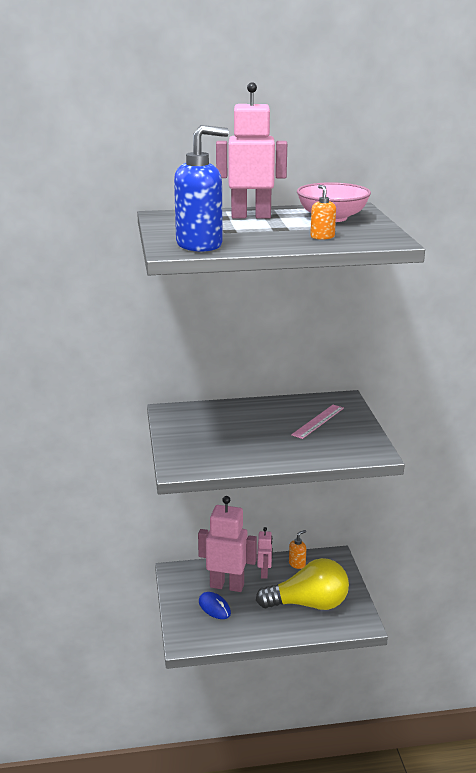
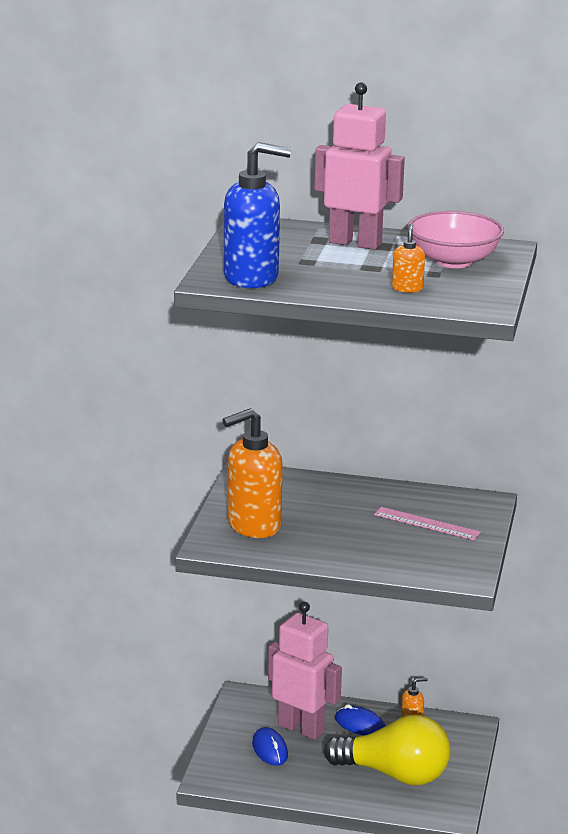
camera: 20 degrees right, 0 degrees up
pink robot [257,527,272,579] -> blue mouse [335,704,385,735]
pink ruler [291,405,344,439] -> pink ruler turned 60 degrees clockwise [374,507,481,540]
none -> orange soap dispenser [223,408,283,538]

